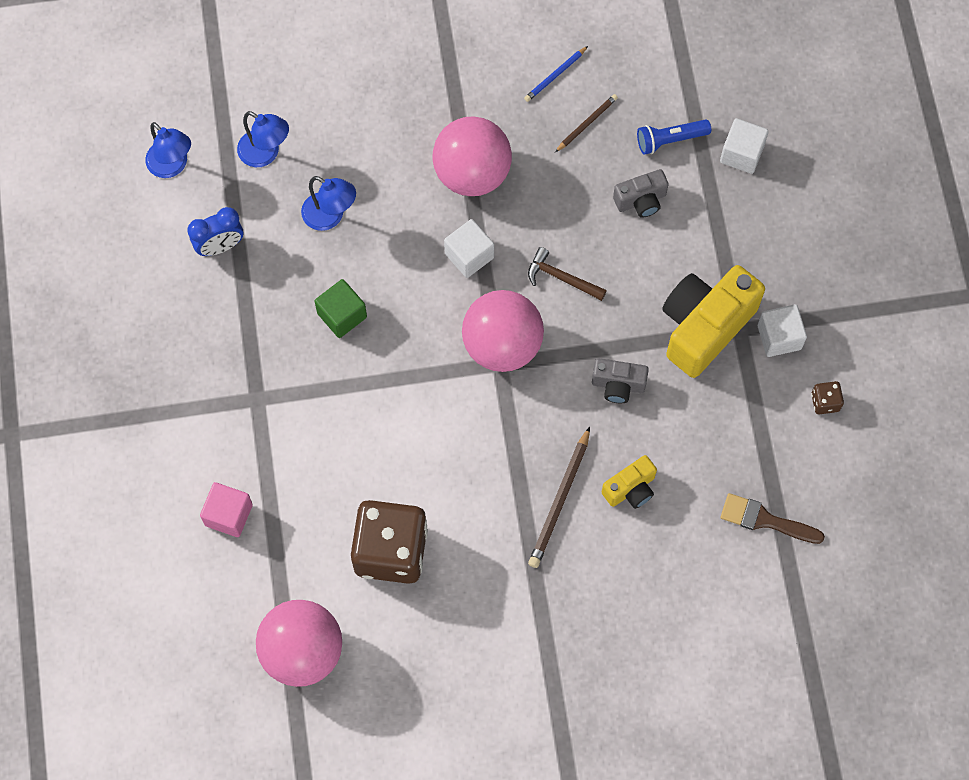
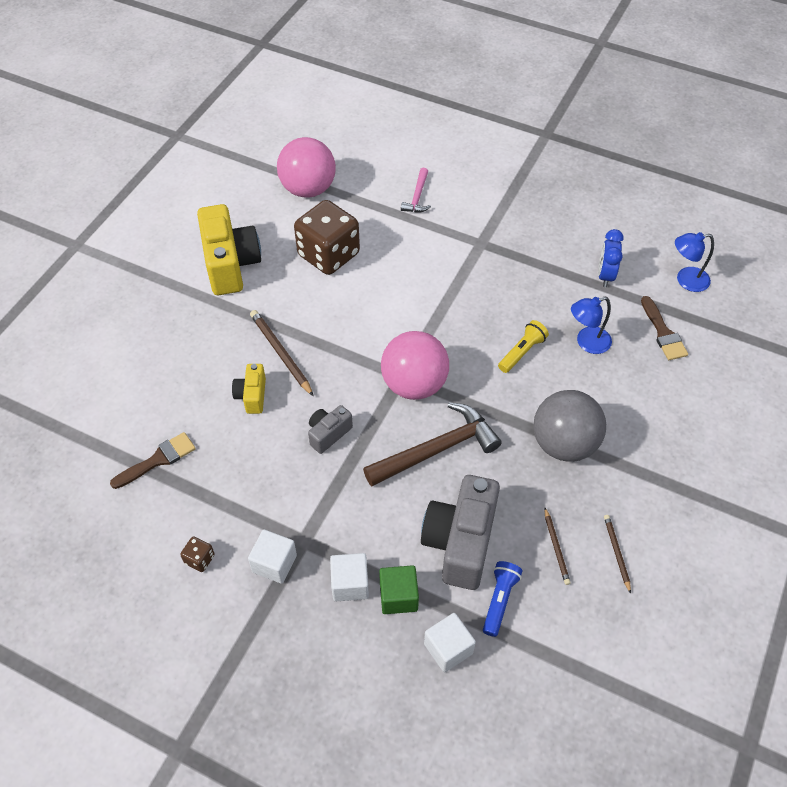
camera: 125 degrees right, 15 degrees down
pink cube [200,482,253,537] -> pink hammer [401,168,431,213]
blue lamp [237,111,289,167] -> brown brush [641,296,688,360]
green cube [315,279,367,338] -> green cube moved to [379,565,419,614]
pink ball [432,116,512,196] -> grey ball [533,390,606,462]
white cube [444,219,494,278] -> white cube moved to [330,553,369,601]
blue pencil [524,46,588,102] -> brown pencil [604,515,631,594]
brown hammer [528,247,607,301] -> brown hammer [363,402,502,486], size x1.90
grey camera [613,169,669,218] -> grey camera [421,475,500,590], size x1.98
yellow camera [662,265,765,378] -> yellow camera moved to [197,204,261,295]
none -> yellow flashlight [498,320,549,373]

